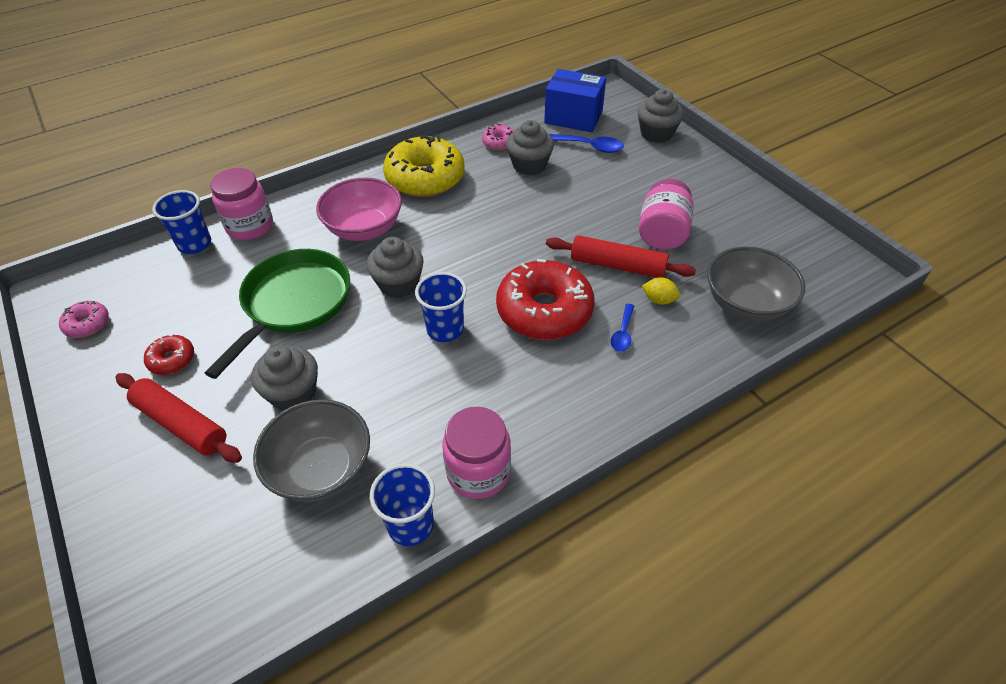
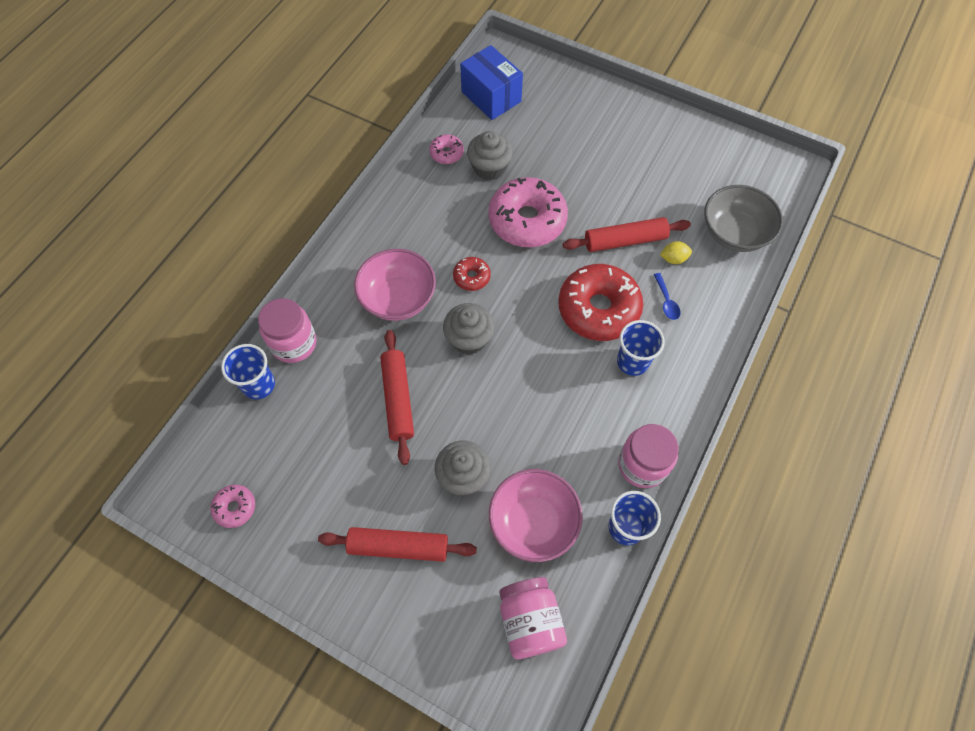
camera: 30 degrees left, 15 degrees up
red donut [144,335,194,375] -> red donut moved to [453,257,491,291]
green pan [205,249,350,379] -> red rolling pin [380,330,414,465]
grey bowl [253,399,370,502] -> pink bowl [489,469,583,562]
yellow donut [383,135,465,197] -> none
blue cup [415,272,467,342] -> blue cup moved to [617,320,665,376]
blue box [544,69,606,132] -> blue box turned 60 degrees clockwise [460,45,523,120]
blue spoon [550,134,624,153] -> none
grey cupcake [638,89,684,143] -> none
pink jar [639,179,694,250] -> pink jar moved to [499,577,567,659]
none -> pink donut [489,177,568,247]

